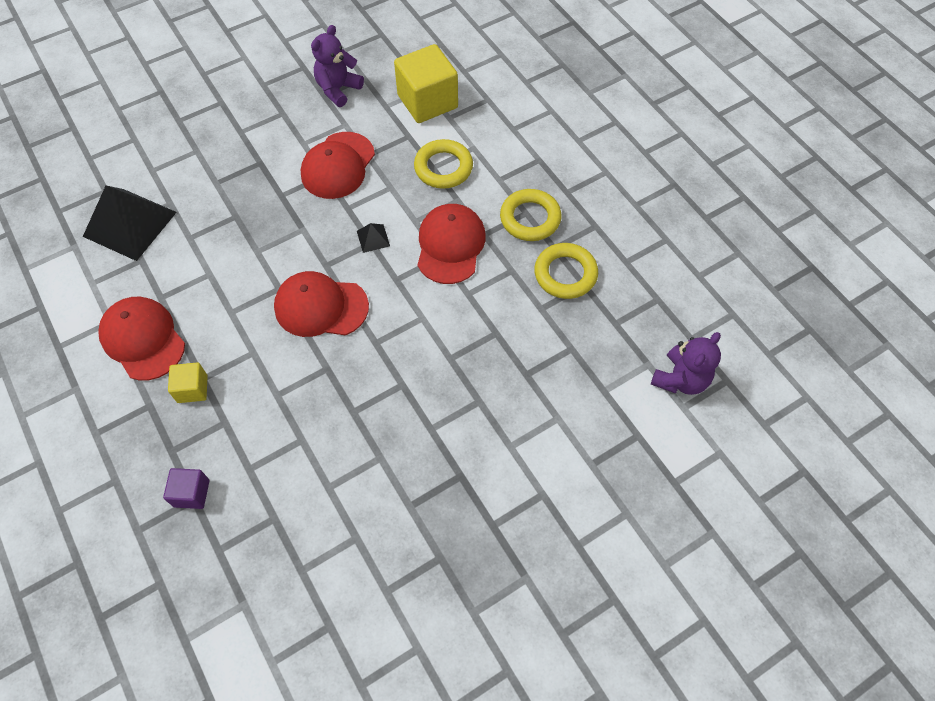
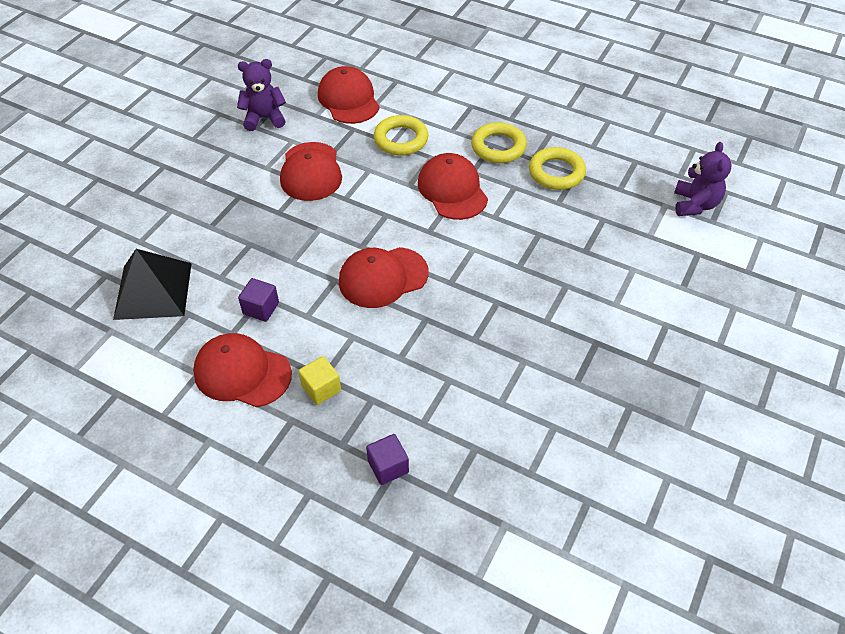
camera: 30 degrees left, 10 degrees down
purple teddy bear [311,25,364,107] -> purple teddy bear turned 75 degrees clockwise [237,59,286,131]
black pyramid [357,223,390,253] -> none
yellow cube [394,44,458,123] -> red cap [318,66,380,124]
none -> purple cube [238,278,279,322]

